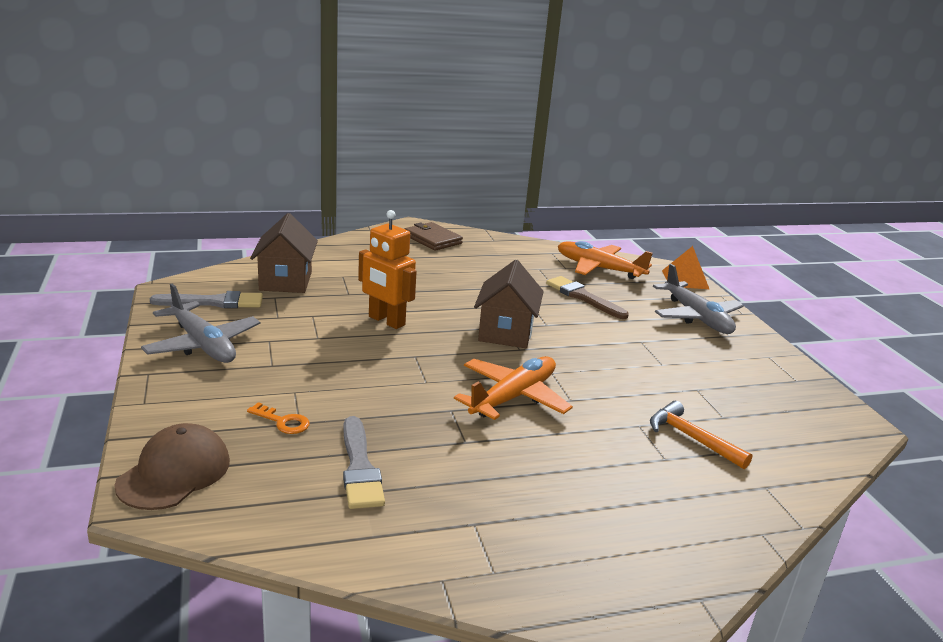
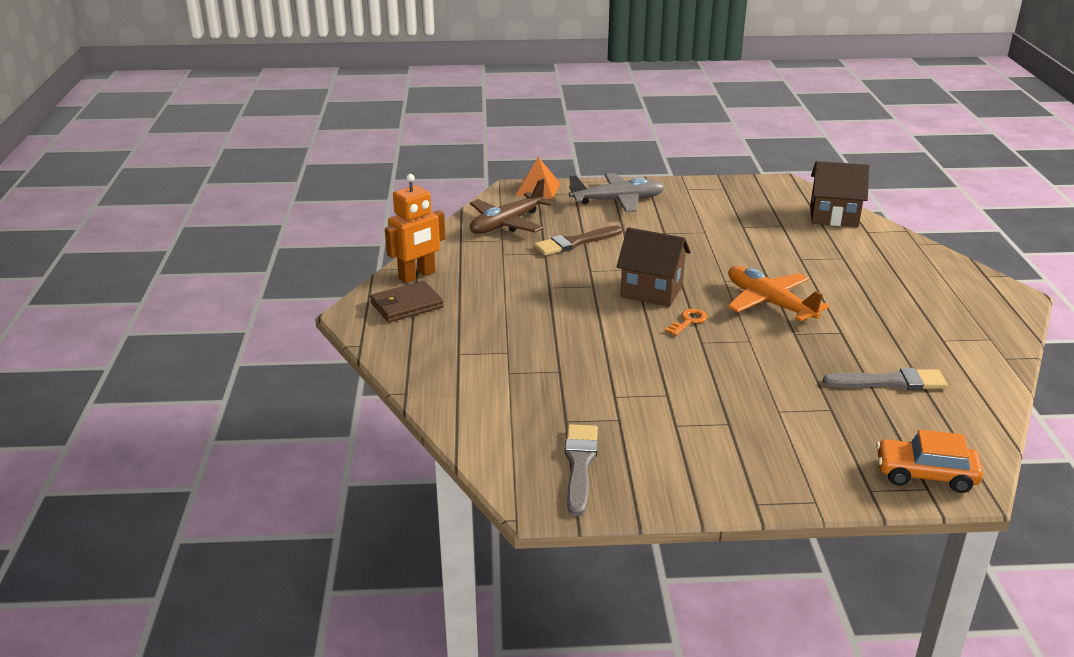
camera: 75 degrees left, 5 degrees up
brown cap [114,423,230,510] -> orange car [876,429,983,493]
grey plane [141,283,260,363] -> none
orange key [247,402,310,434] -> orange key moved to [665,309,707,336]
brown house [250,213,318,293] -> brown house moved to [810,161,870,227]
orange robot [358,210,417,329] -> orange robot moved to [385,174,446,283]
orange plane [558,241,653,279] -> brown plane [470,179,554,234]
orange hammer [650,401,752,469] -> none

